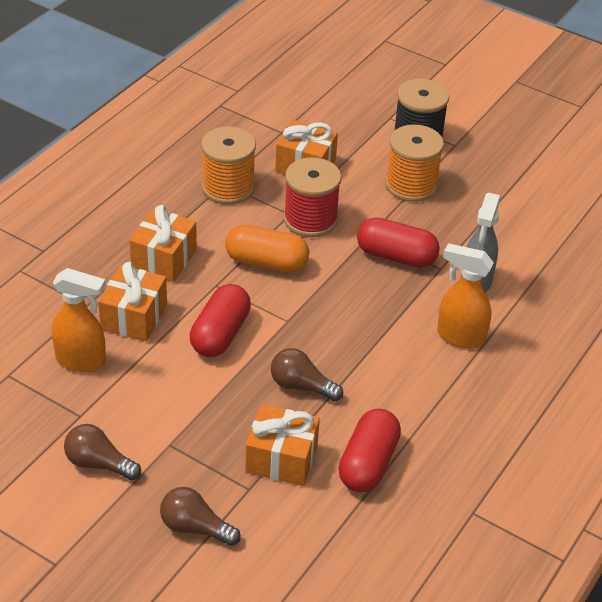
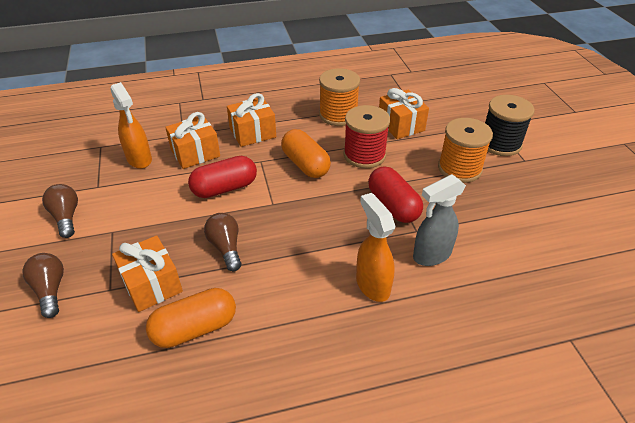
camera: 45 degrees right, 0 degrees up
red capsule [338,409,401,492] -> orange capsule [146,288,236,348]

